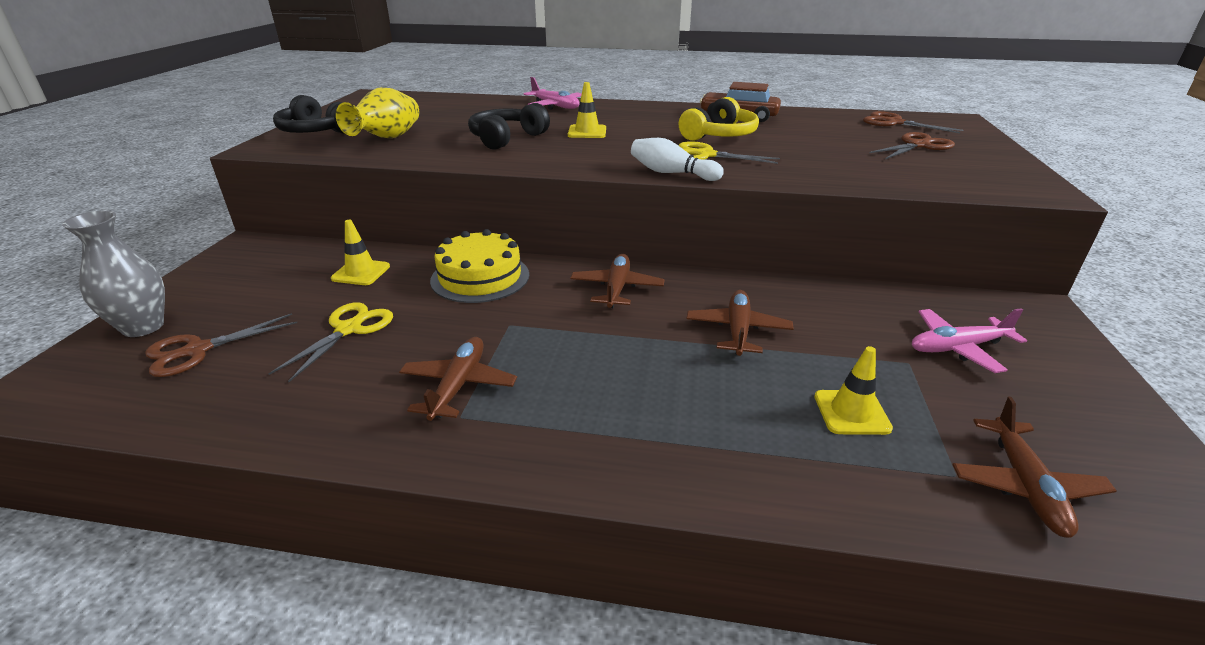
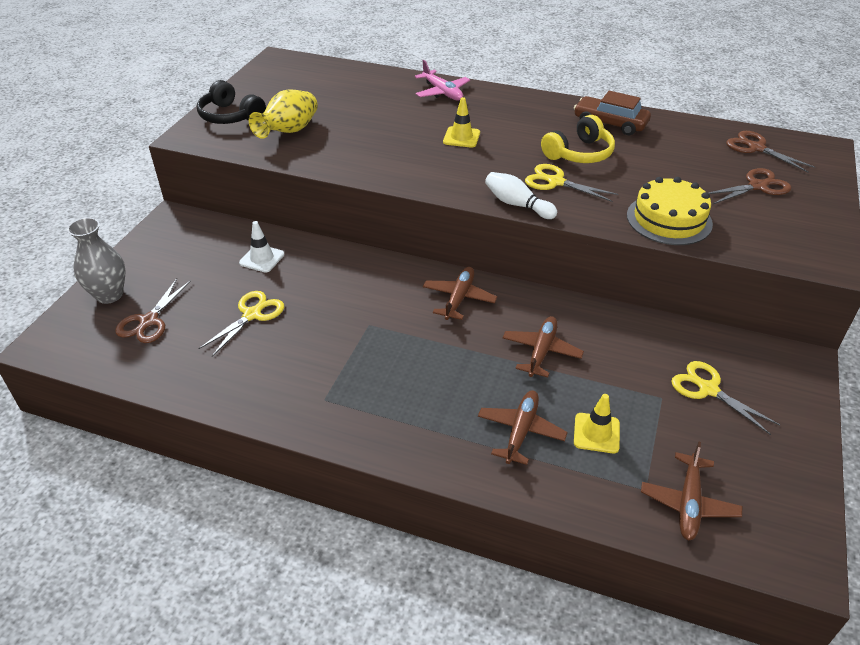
camera: 10 degrees right, 10 degrees up
brown scissors [145,313,297,377] -> brown scissors turned 45 degrees counterclockwise [115,278,191,343]
yellow traffic cone [331,220,390,285] -> white traffic cone [239,221,284,273]
brown plane [399,337,517,421] -> brown plane moved to [478,390,568,465]
yellow cake [430,229,529,303] -> yellow cake moved to [627,177,713,245]
black headphones [468,103,550,150] -> none
pink plane [912,308,1027,373] -> yellow scissors [671,361,780,435]

